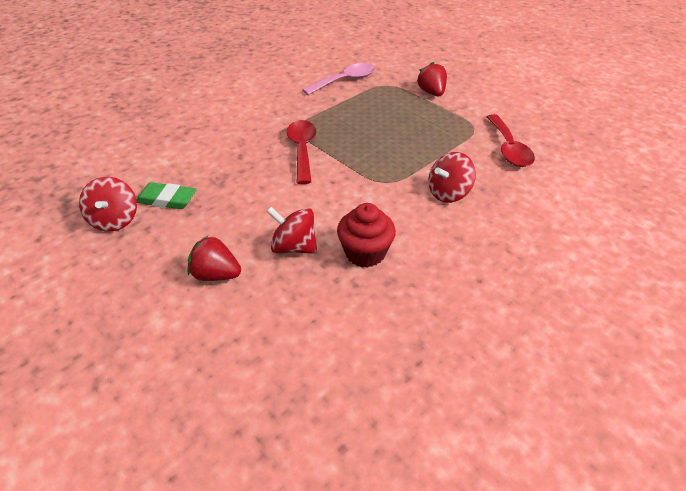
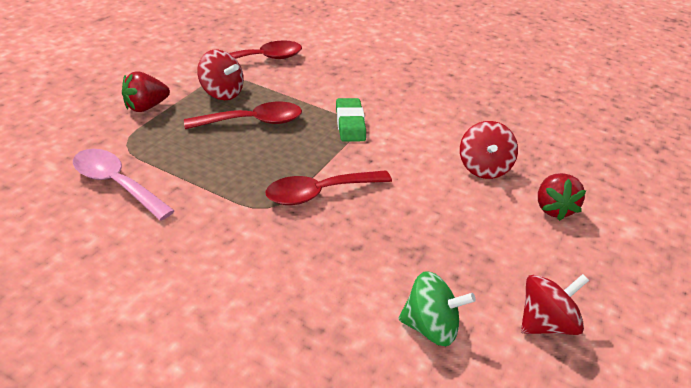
camera: 110 degrees left, 5 degrees down
green eraser [136,182,197,209] -> green eraser moved to [336,98,366,141]
red cupcake [337,203,396,267] -> none
red spinning top [428,152,476,203] -> red spinning top moved to [197,50,244,100]
none -> red spoon [184,102,302,129]
none -> green spinning top [399,271,476,346]

